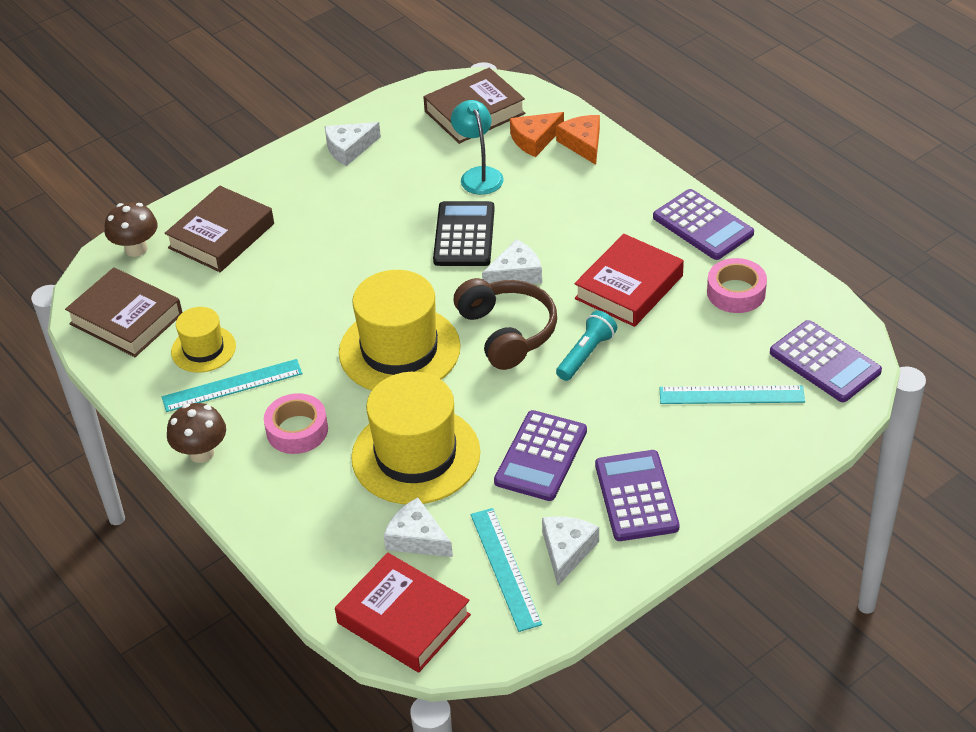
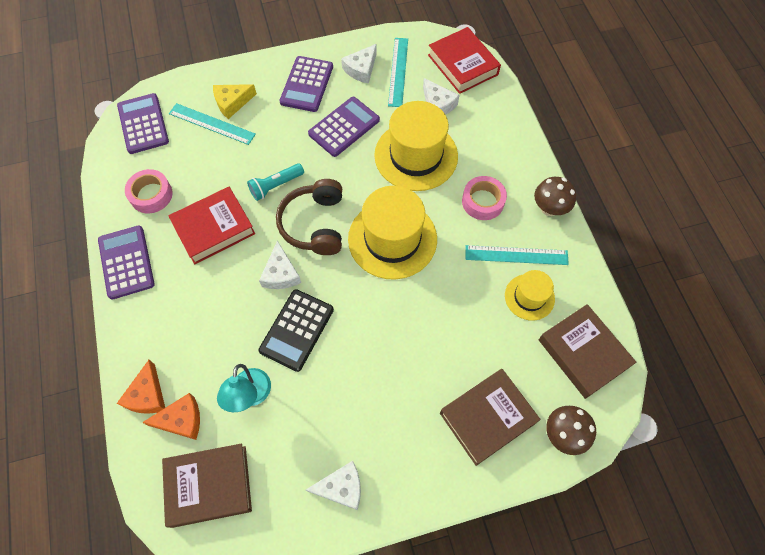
camera: 160 degrees left, 20 degrees up
white cheese [482,239,542,284] -> white cheese turned 90 degrees counterclockwise [259,241,301,289]
none -> yellow cheese [213,84,257,119]

